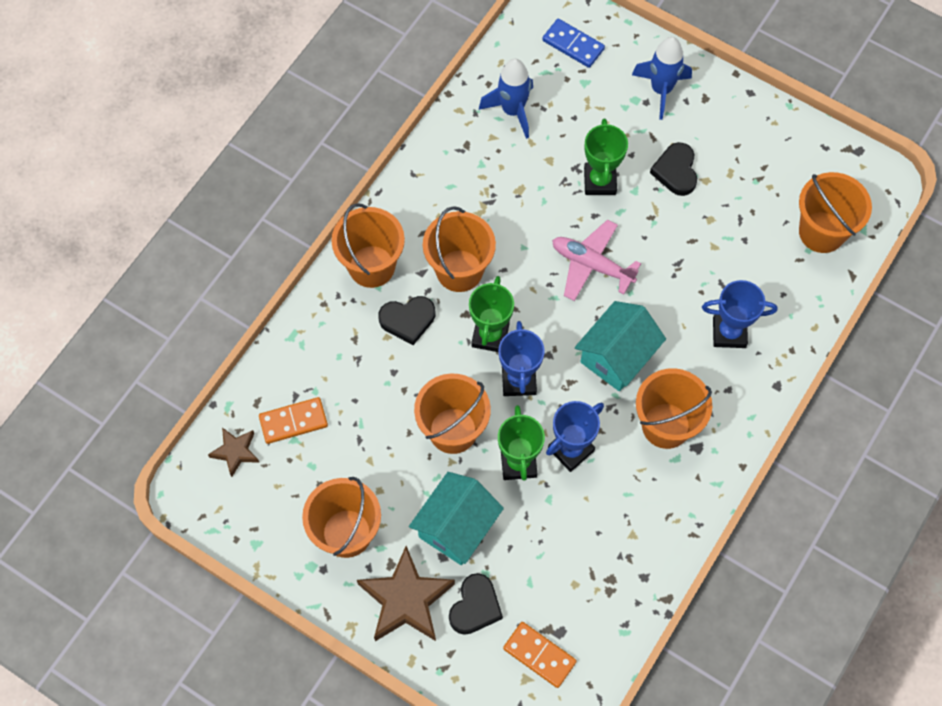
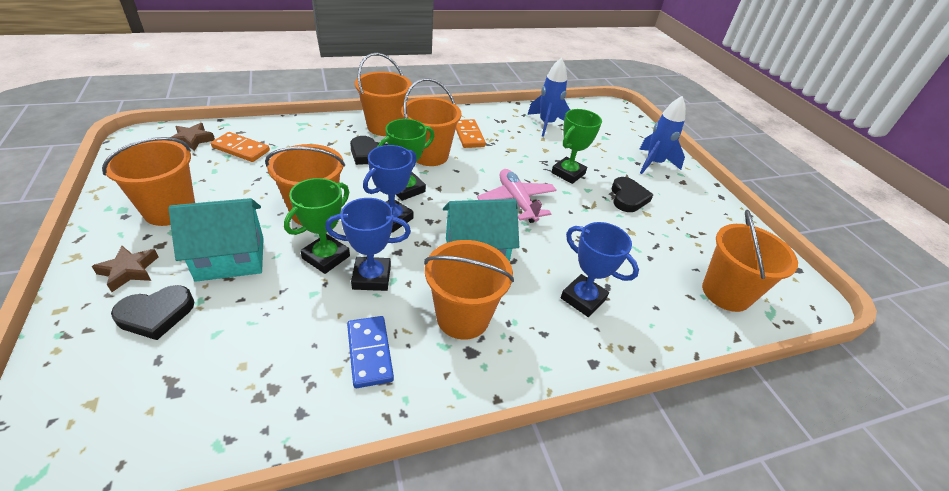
camera: 35 degrees right, 25 degrees down
brown star [357,546,455,641] -> brown star [91,246,159,292], size x0.54
orange domino [503,622,577,688] -> orange domino moved to [456,119,486,148]
blue domino [542,19,605,68] -> blue domino moved to [347,316,394,388]
black heart [650,142,697,196] -> black heart turned 150 degrees clockwise [611,177,653,212]

